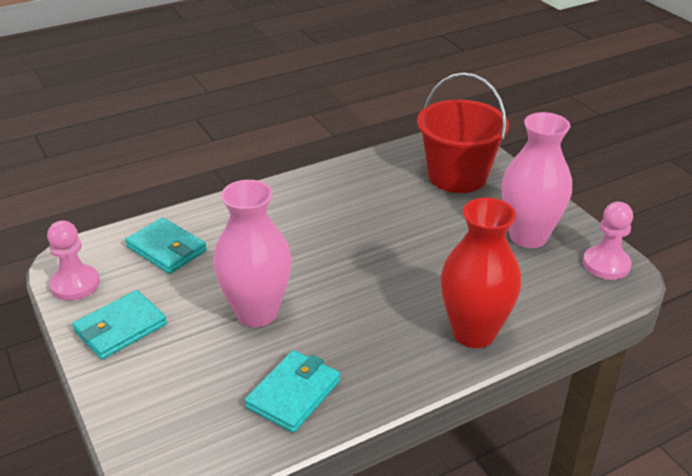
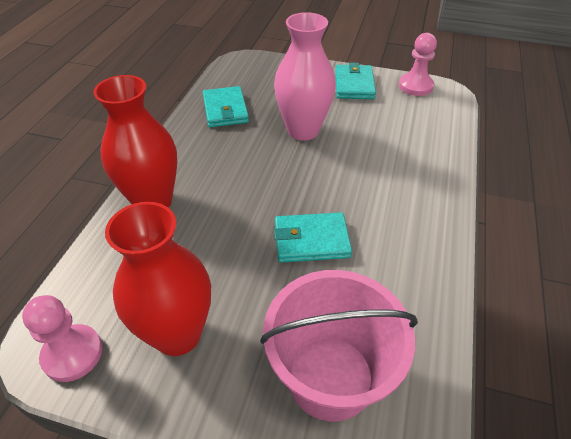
camera: 135 degrees right, 10 degrees up
turquoise wallet [125,217,207,274] -> turquoise wallet moved to [274,212,352,262]
red bucket [417,73,509,193] -> pink bucket [260,270,418,422]
pink vase [502,112,572,248] -> red vase [105,202,211,356]

